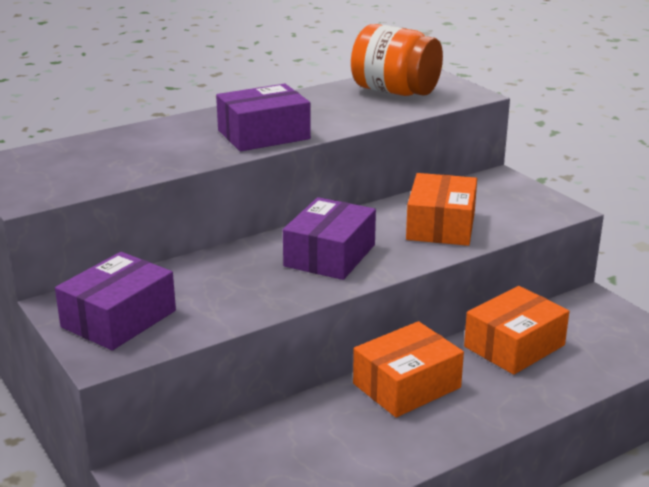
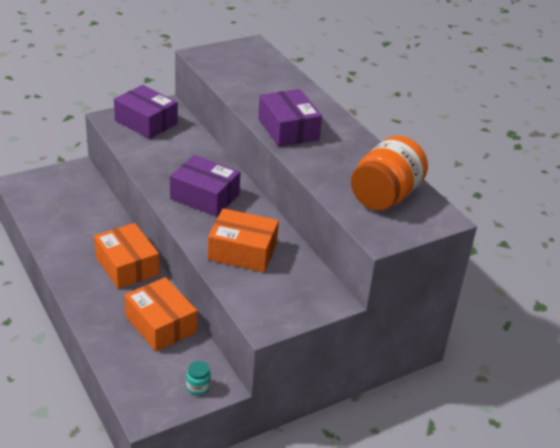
camera: 90 degrees right, 10 degrees up
none -> turquoise jar [186,361,211,396]

